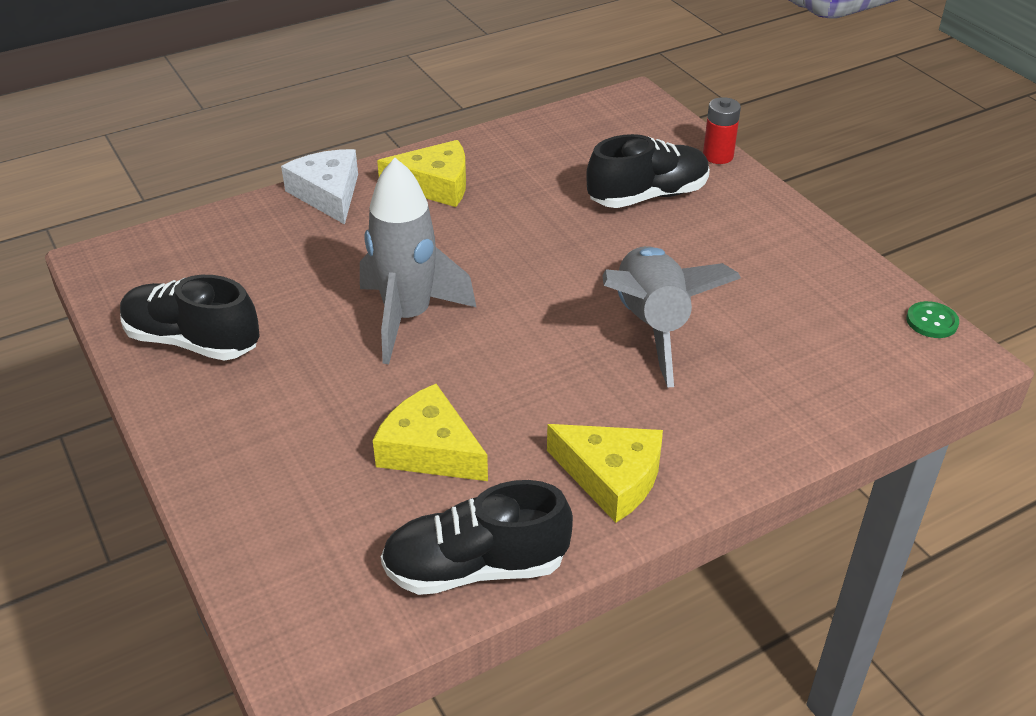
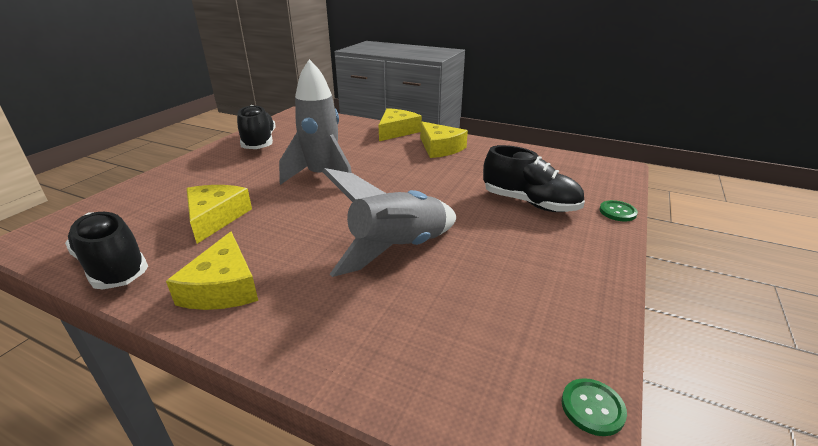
camera: 55 degrees right, 10 degrees down
white cheese [281,149,358,225] -> yellow cheese [379,108,422,141]
red battery [703,97,741,164] -> green button [599,200,638,221]

